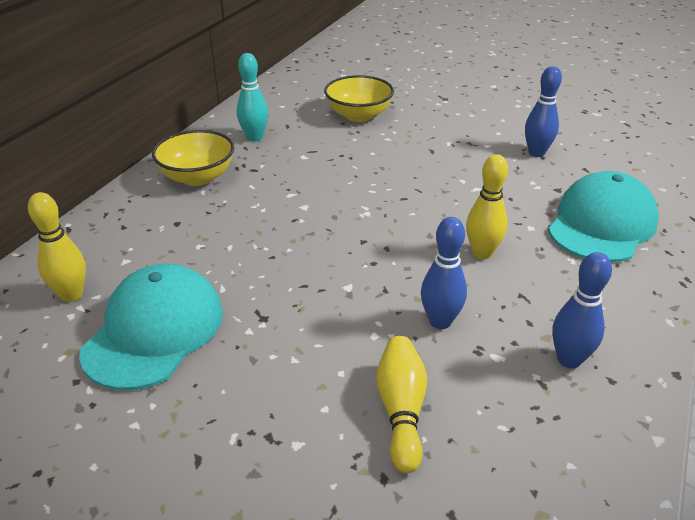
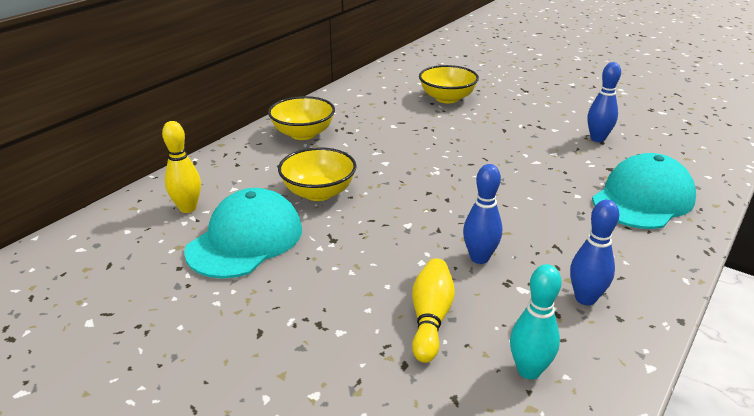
camera: 10 degrees right, 5 degrees down
turquoise bowling pin [237,53,268,142] -> turquoise bowling pin moved to [510,264,562,379]
yellow bowling pin [466,154,508,259] -> none
none -> yellow bowl [278,147,357,201]

